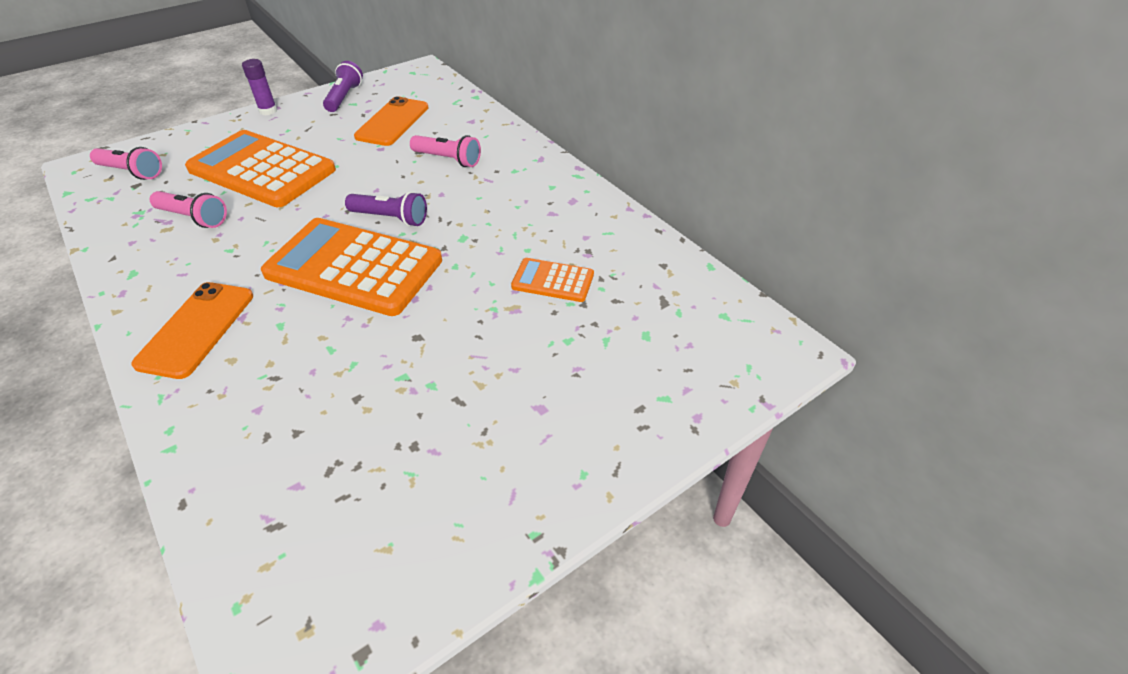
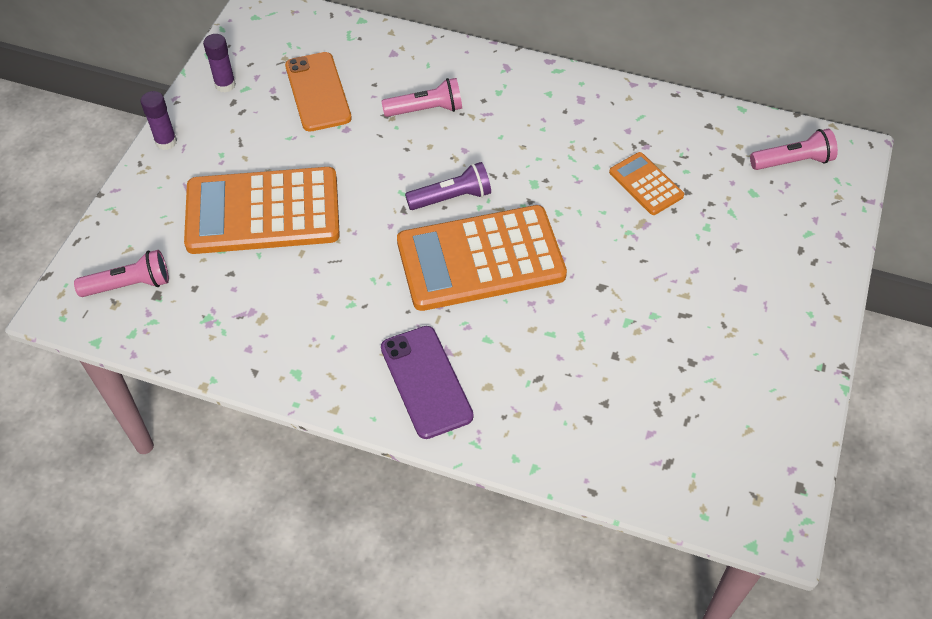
camera: 35 degrees left, 10 degrees up
orange phone [131,282,253,379] -> purple phone [381,326,474,439]
pink flashlight [150,191,227,228] -> pink flashlight moved to [750,129,838,170]
purple flashlight [323,61,363,112] -> purple glue stick [203,34,236,92]
orange calculator [511,258,594,302] -> orange calculator turned 75 degrees clockwise [609,152,684,215]

